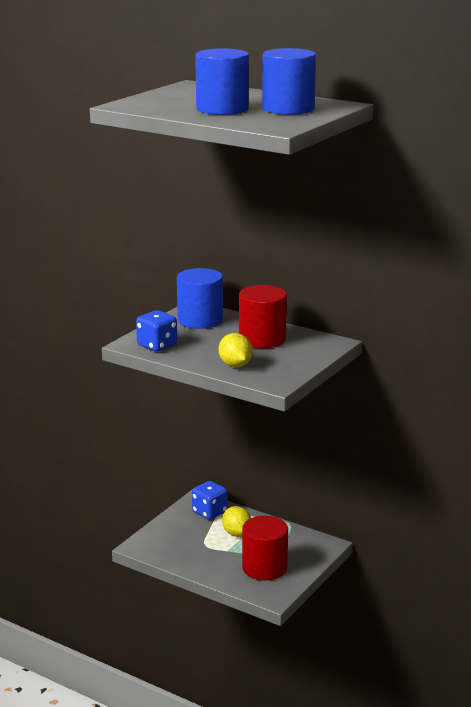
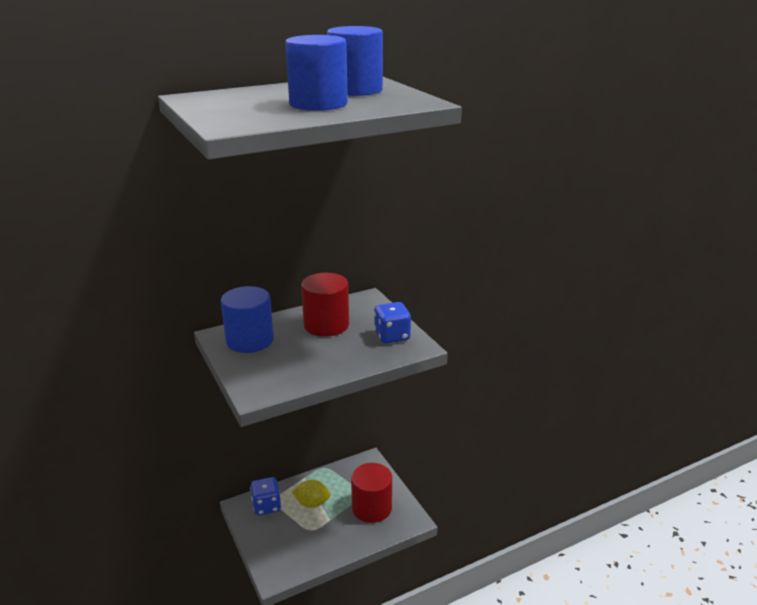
camera: 60 degrees left, 5 degrees up
blue dice [136,310,177,352] -> blue dice moved to [374,302,411,343]
yellow lemon [219,333,253,367] -> none

